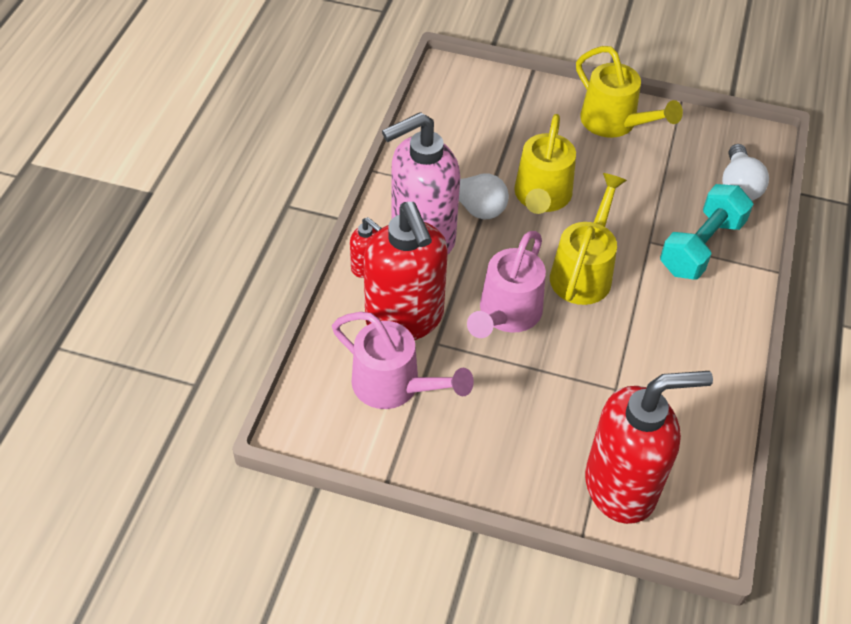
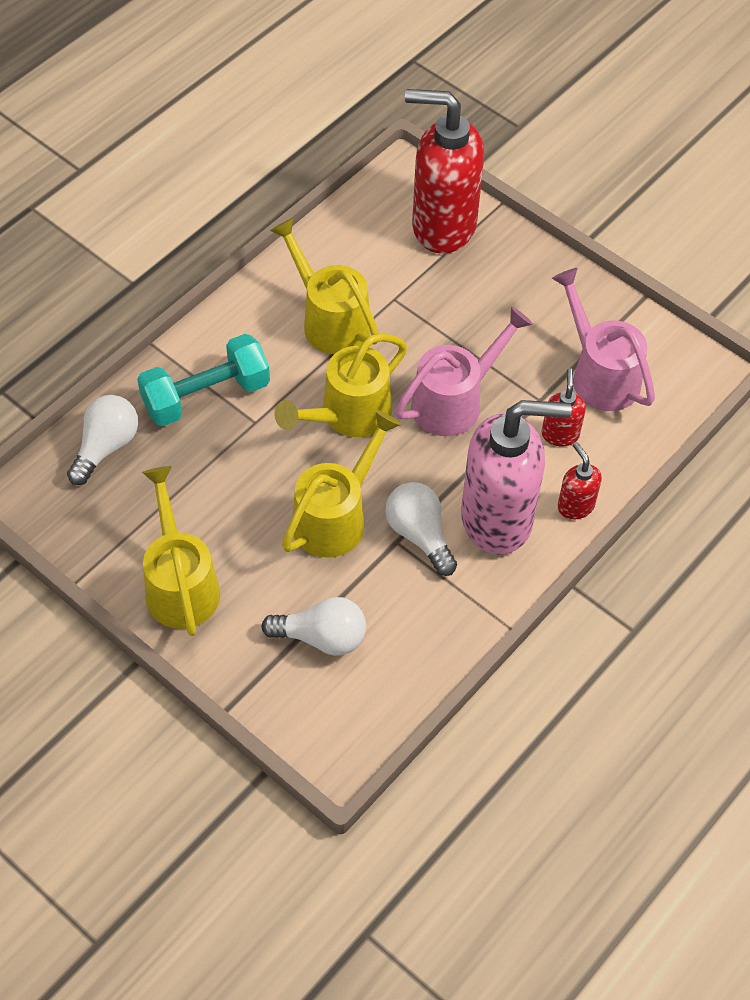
camera: 155 degrees left, 5 degrees up
red soap dispenser [363,202,448,340] -> red soap dispenser [541,368,586,446], size x0.44
none -> white light bulb [261,597,366,656]
none -> yellow watering can [270,218,379,354]

